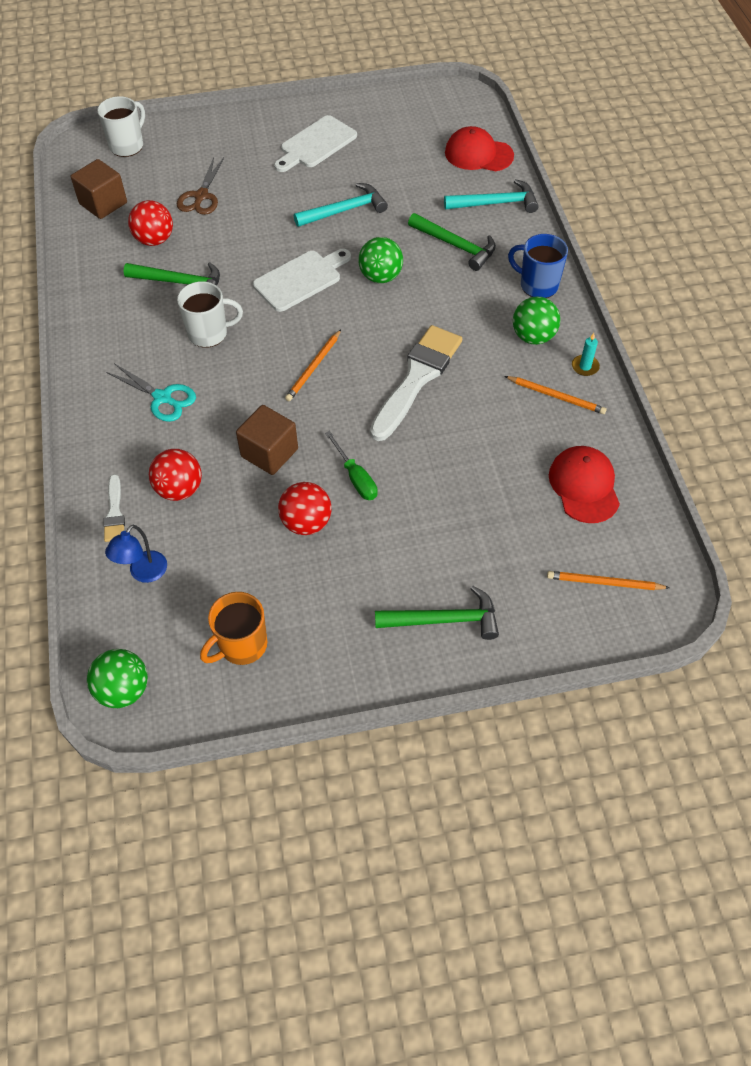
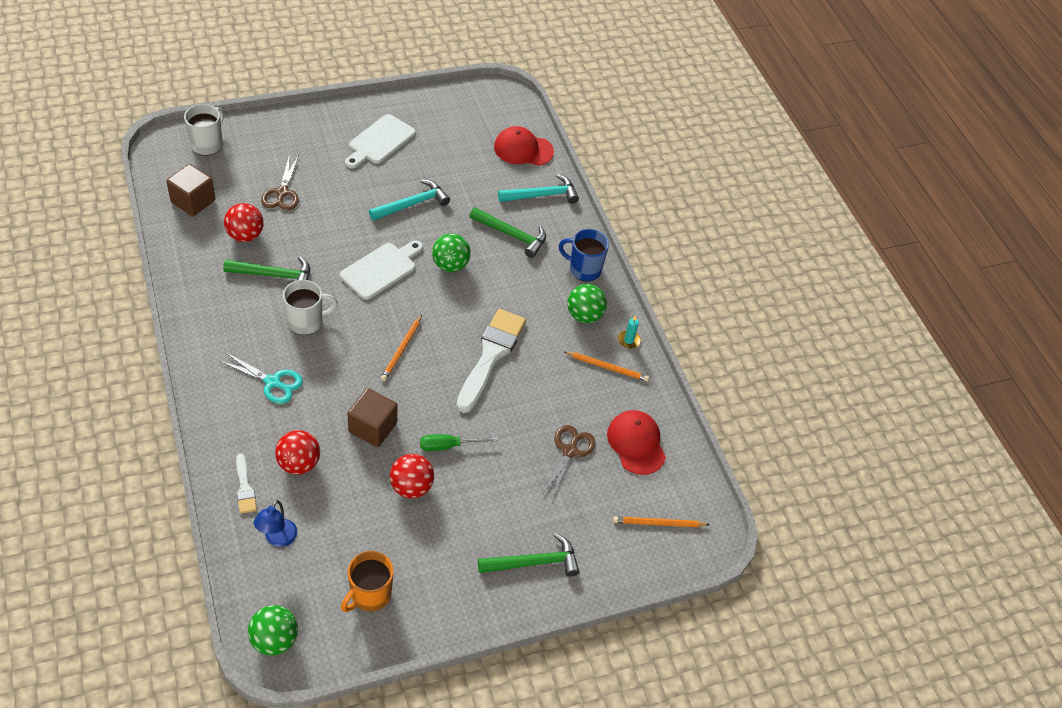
camera: 15 degrees left, 5 degrees down
green screwdriver [325,431,378,500] -> green screwdriver turned 120 degrees clockwise [420,434,498,451]
none -> brown scissors [542,425,596,500]

